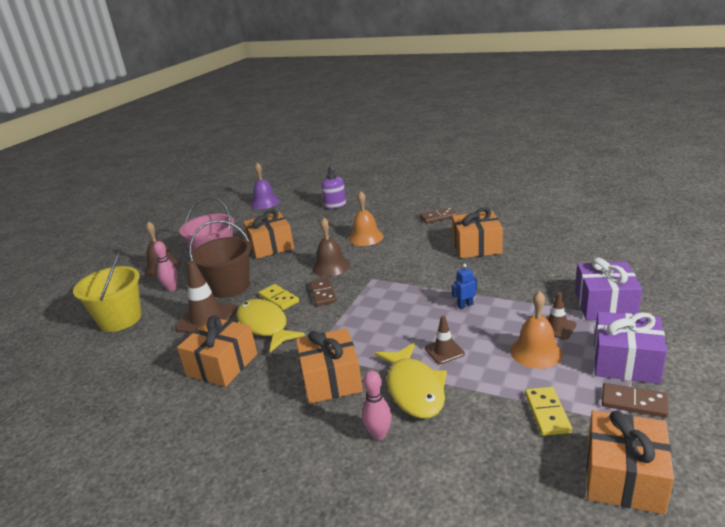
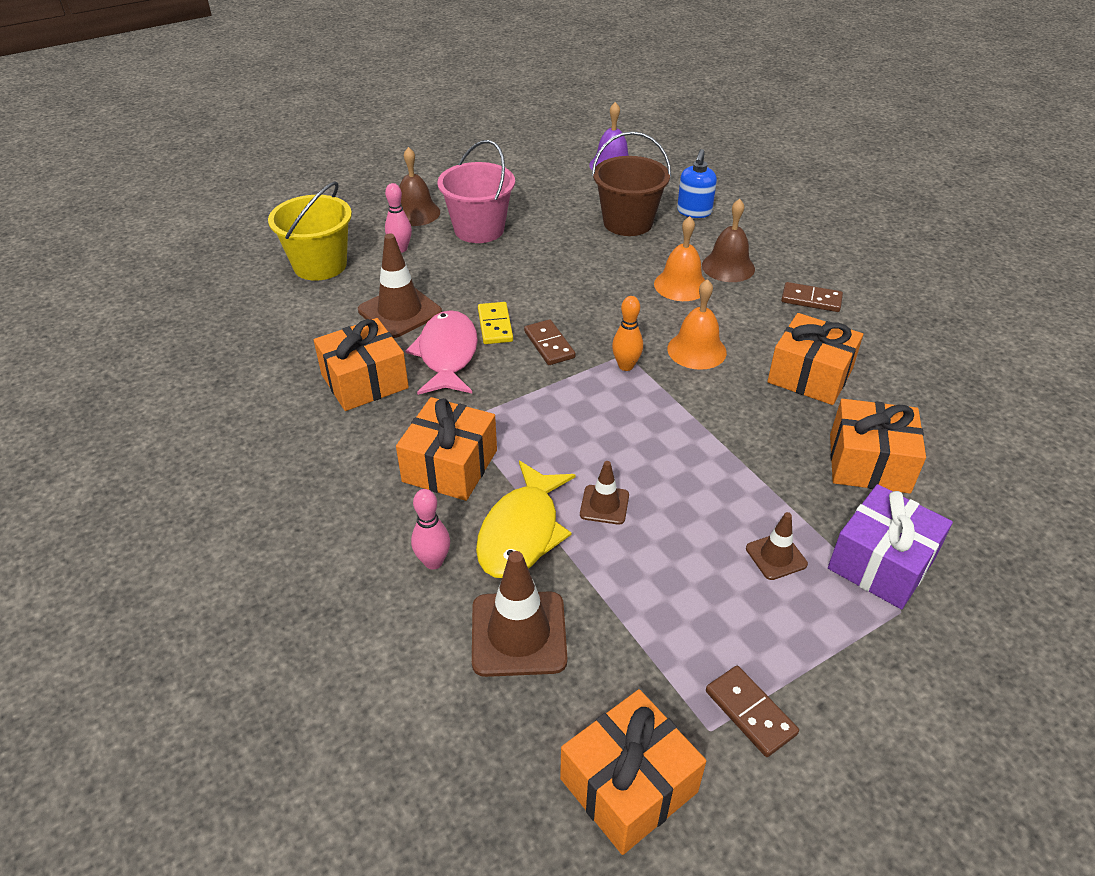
camera: 30 degrees right, 15 degrees up
brown bucket [189,220,251,298] -> brown bucket moved to [592,131,671,236]
yellow fish [236,299,305,352] -> pink fish [405,310,478,395]
orange gift [243,210,294,259] -> orange gift moved to [830,399,926,494]
brown domino [310,278,337,306] -> brown domino turned 45 degrees counterclockwise [524,319,576,365]
brown bell [312,218,350,277] -> brown bell moved to [702,199,755,282]
purple soap dispenser [321,165,346,209] -> blue soap dispenser [677,149,717,218]
blue robot [452,264,477,309] -> none
orange bell [510,291,563,369] -> orange bell moved to [667,279,727,370]
yellow domino [525,387,572,436] -> none
purple gift [594,312,667,384] -> none
none -> brown traffic cone [472,551,567,677]
none -> orange bowling pin [612,296,643,371]

